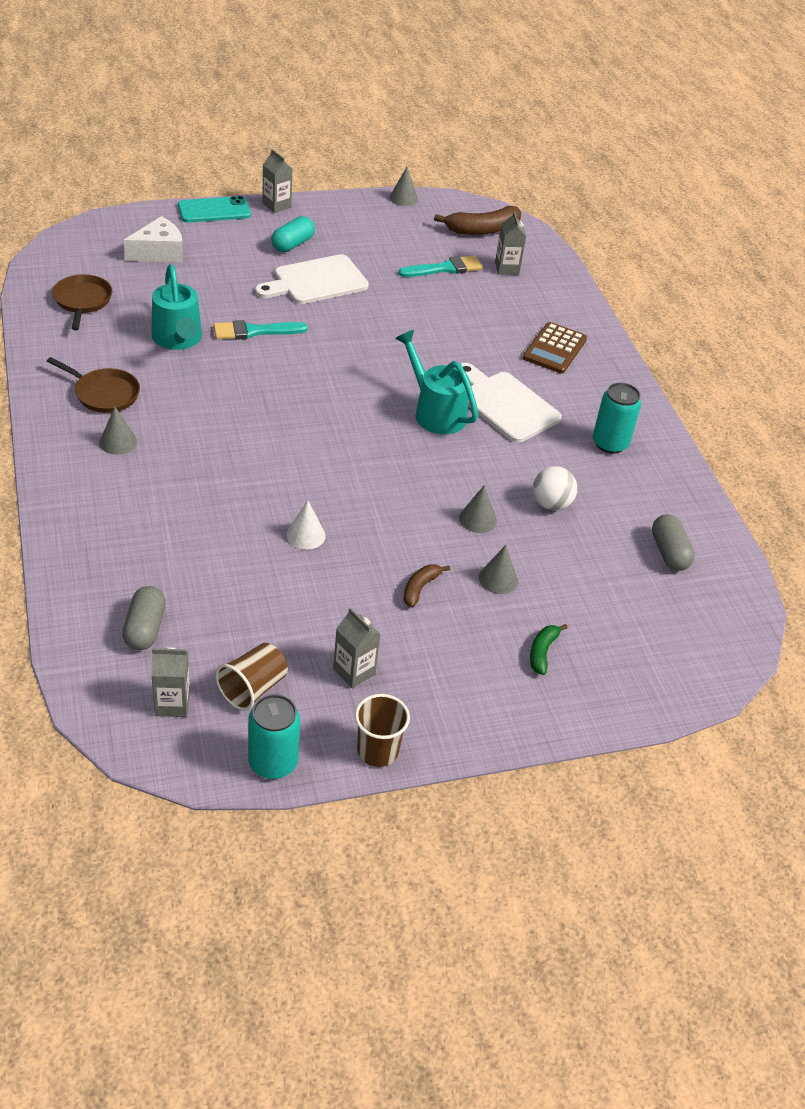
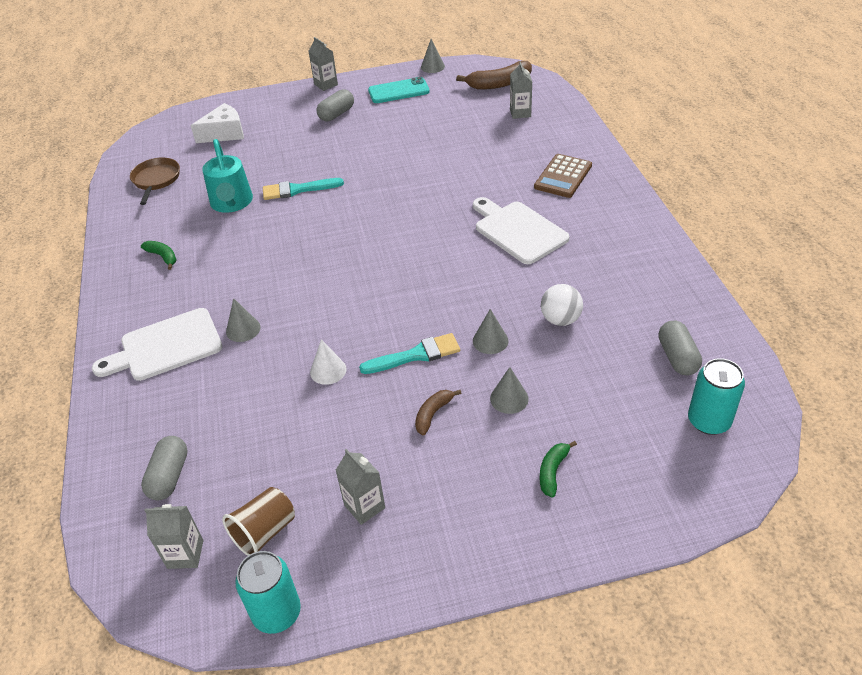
camera: 10 degrees right, 0 degrees up
brown pan [47,357,140,413] -> green banana [141,241,177,270]
grey cone [99,407,137,455] -> grey cone moved to [226,298,261,342]
turquoise phone [178,196,251,222] -> turquoise phone moved to [368,77,430,103]
white cutting board [255,254,369,304] -> white cutting board moved to [92,308,223,381]
turquoise capsule [271,216,315,252] -> grey capsule [317,89,354,121]
brown cup [355,694,410,767] -> none
turquoise watering can [395,330,478,434] -> none
turquoise brush [398,255,483,277] -> turquoise brush moved to [359,333,460,374]
turquoise can [593,383,641,454] -> turquoise can moved to [688,358,745,435]

